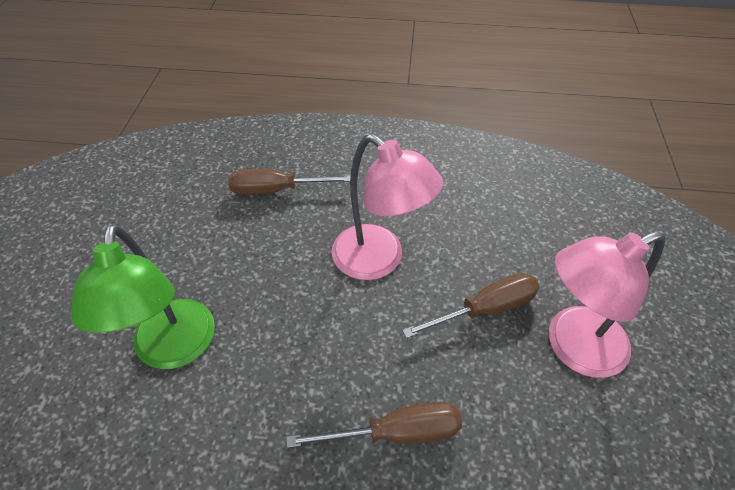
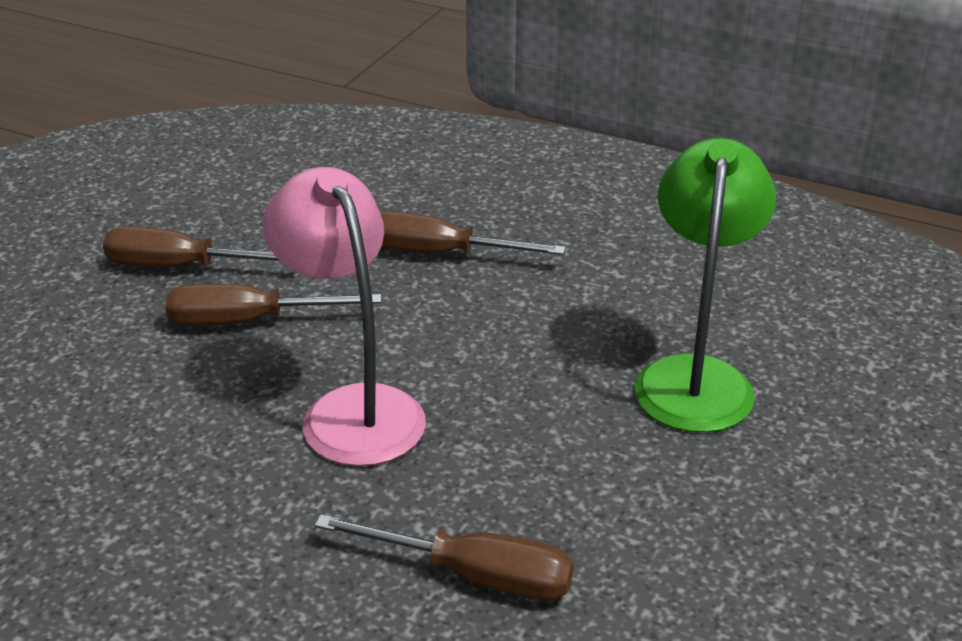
camera: 160 degrees left, 15 degrees down
pink lamp [549,231,666,378] -> brown screwdriver [103,226,280,267]

